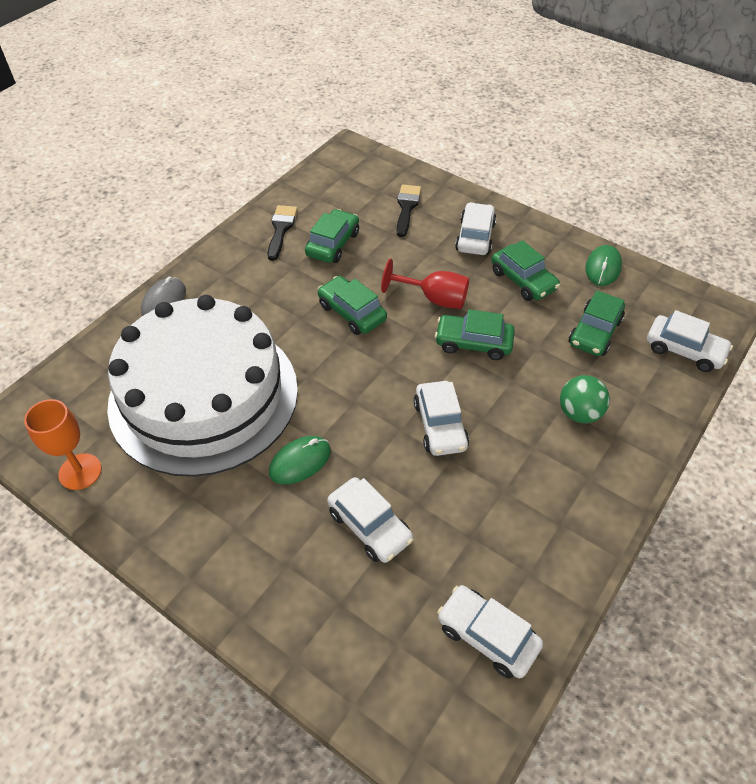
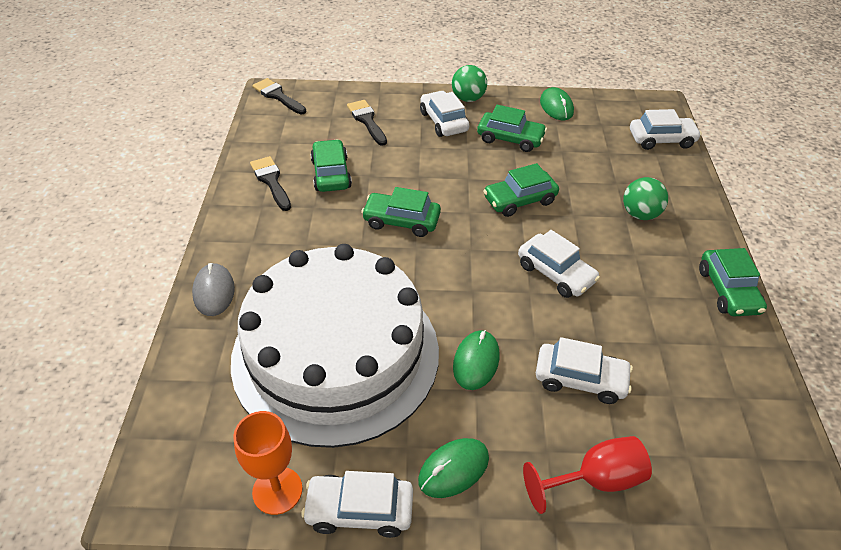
camera: 35 degrees left, 5 degrees down
red goblet [381,258,469,309] -> red goblet moved to [523,436,652,514]
white car [437,585,543,679] -> white car moved to [301,471,413,538]
green car [569,290,625,356] -> green car moved to [699,248,767,316]
none -> black brush [252,78,306,114]
none -> green mouse [418,438,489,498]
none -> green ball [452,65,487,102]

